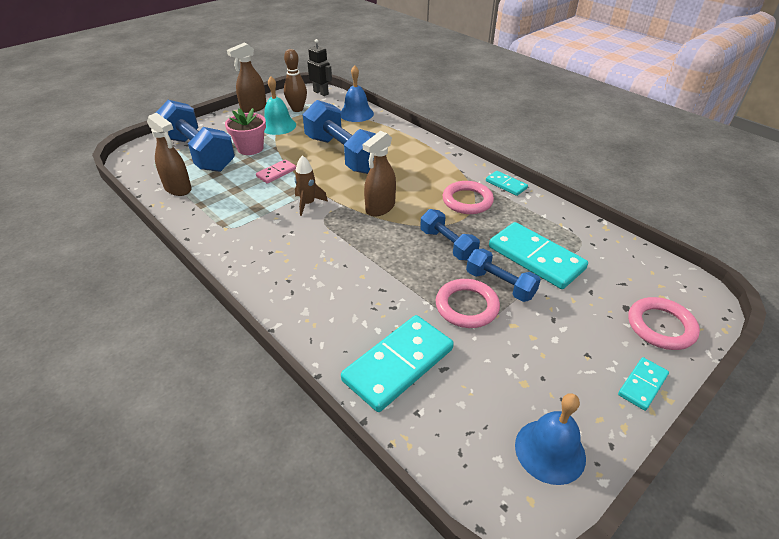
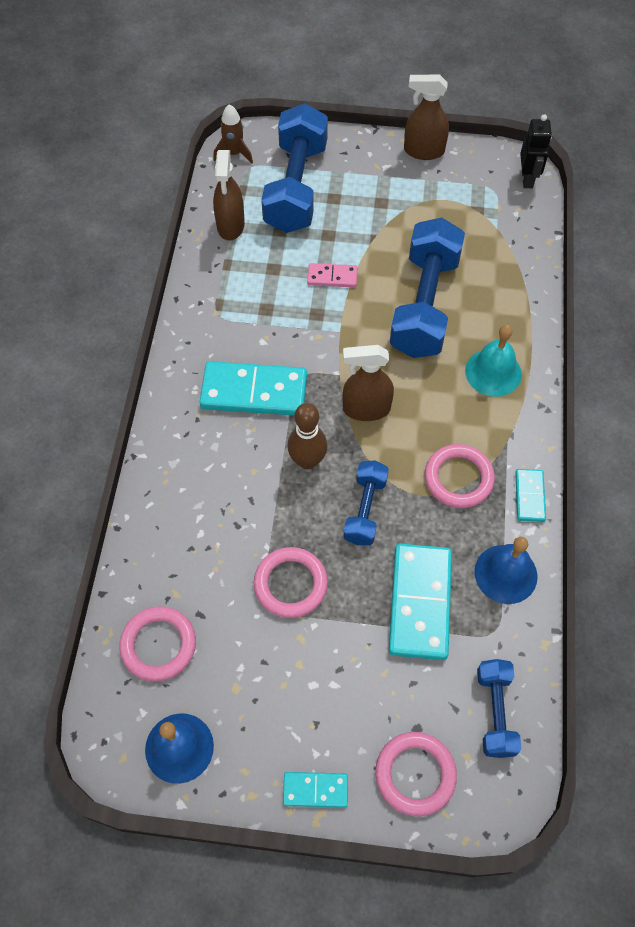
camera: 50 degrees right, 20 degrees up
pink flower pot [225,108,266,155] -> none
turquoise bell [264,76,296,135] -> turquoise bell moved to [465,325,522,397]
brown bowling pin [284,49,307,112] -> brown bowling pin moved to [287,403,328,469]
brown rocket [294,155,328,216] -> brown rocket moved to [213,104,253,163]
blue bell [341,65,374,122] -> blue bell moved to [474,537,538,604]
turquoise domino [341,315,454,412] -> turquoise domino moved to [200,361,307,416]
blue dumbbell [466,249,541,302] -> blue dumbbell moved to [477,659,521,758]
none -> pink ring [119,606,196,681]

